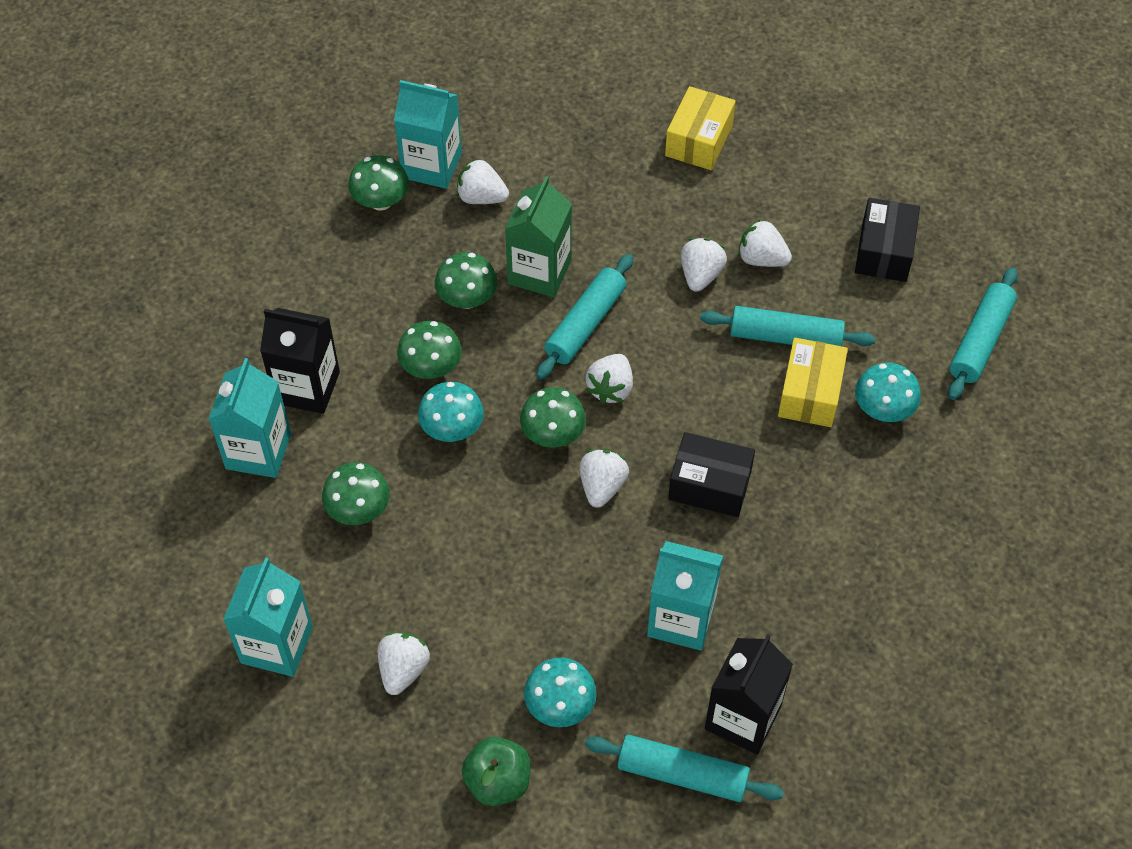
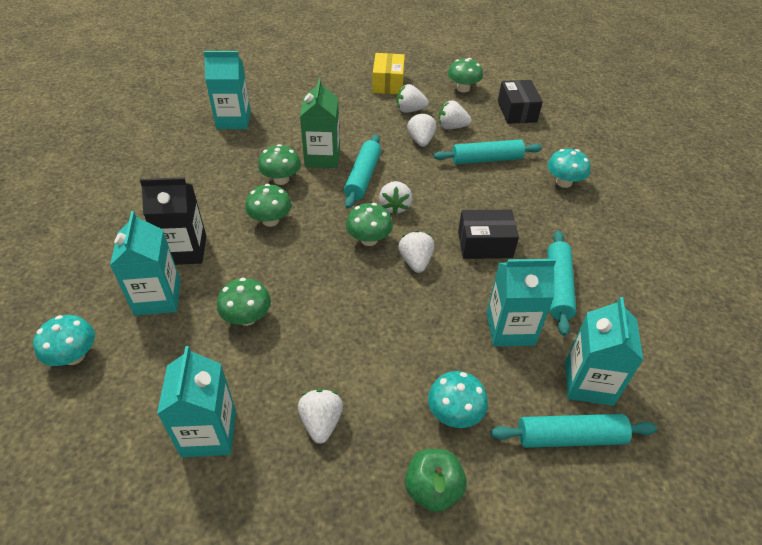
camera: 20 degrees left, 10 degrees down
green mushroom [348,155,409,211] -> green mushroom moved to [448,58,483,92]
turquoise mushroom [418,382,484,442] -> turquoise mushroom moved to [33,315,95,366]
white strawberry [457,159,509,204] -> white strawberry moved to [397,84,429,113]
black carton [705,635,793,754] -> turquoise carton [565,297,643,406]
yellow box [778,338,848,427] -> none
turquoise rolling pin [948,268,1018,400] -> turquoise rolling pin moved to [547,231,576,336]

